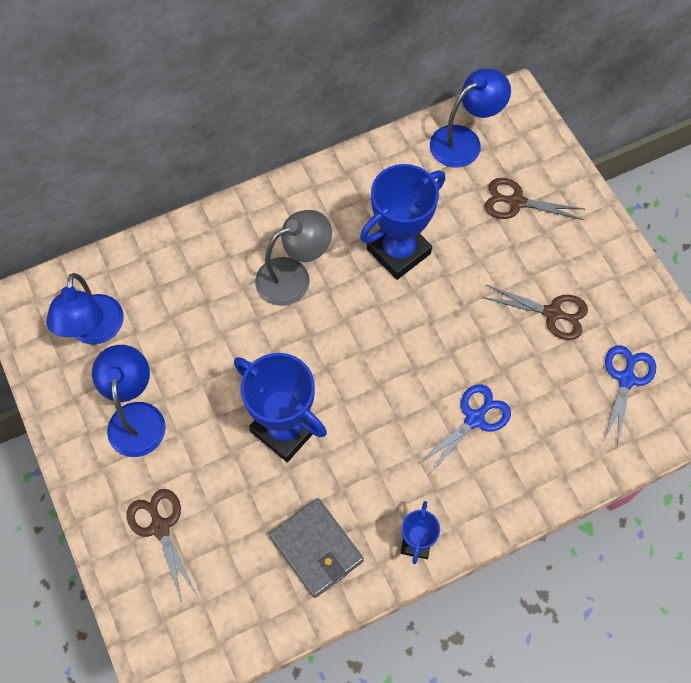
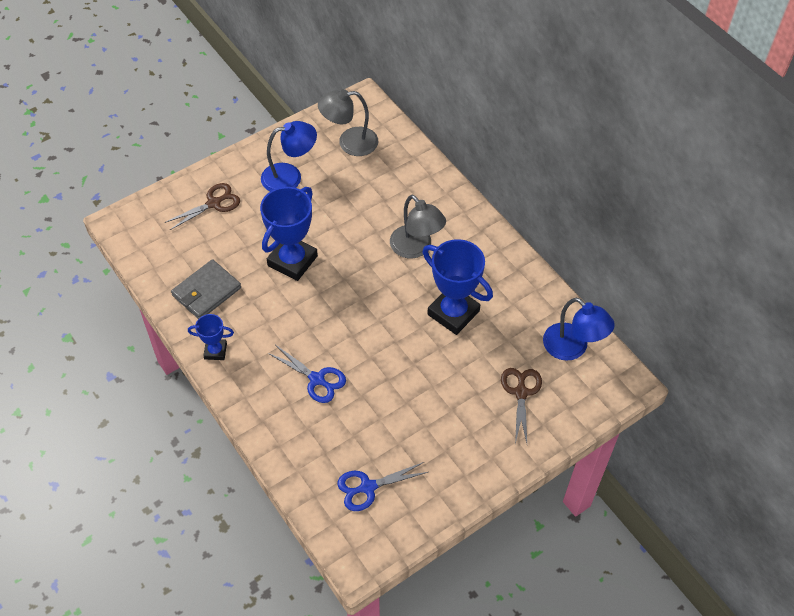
camera: 80 degrees right, 10 degrees down
blue lamp [46,273,124,344] -> grey lamp [318,89,378,156]
brown scissors [482,285,588,340] -> none
blue scissors [603,345,656,448] -> blue scissors turned 150 degrees clockwise [337,462,428,511]

